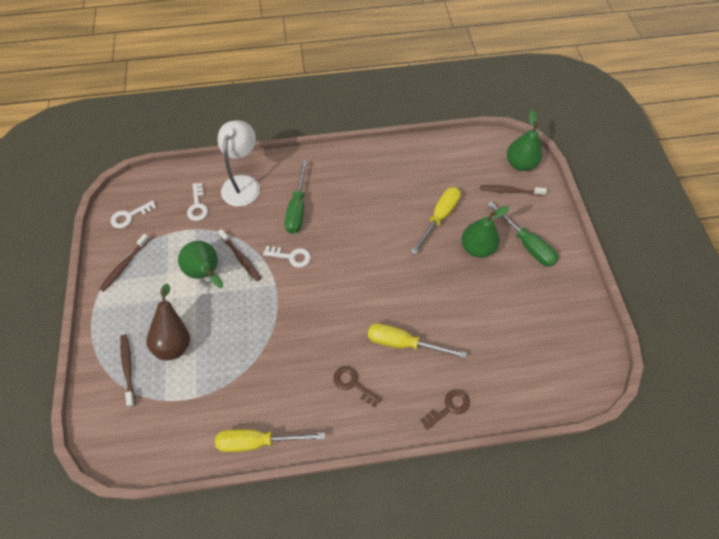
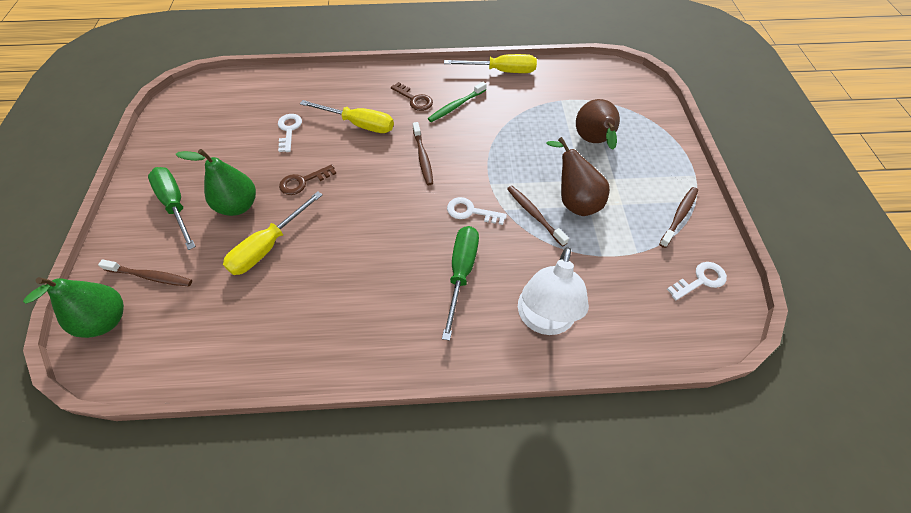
camera: 175 degrees left, 5 degrees down
brown toothbrush [120,334,135,407] -> brown toothbrush moved to [413,122,433,185]
green pear [178,241,223,288] -> brown pear [546,137,610,216]
white key [187,183,208,221] -> white key moved to [278,114,302,152]
brown key [420,389,470,430] -> brown key moved to [279,164,336,195]
none -> green toothbrush [428,82,487,122]

